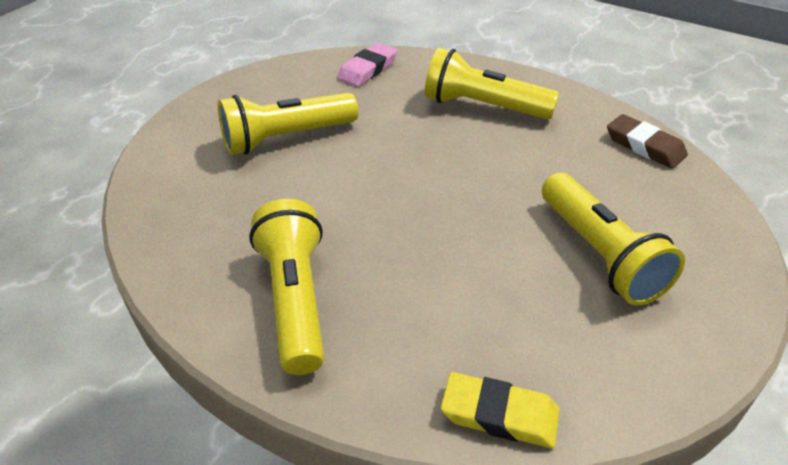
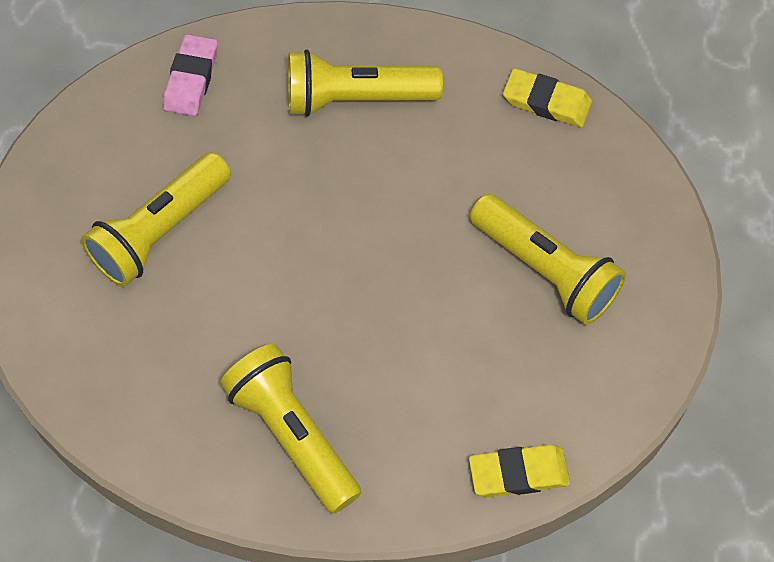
camera: 25 degrees left, 20 degrees up
brown eraser [607,114,688,169] -> yellow eraser [503,68,592,127]

